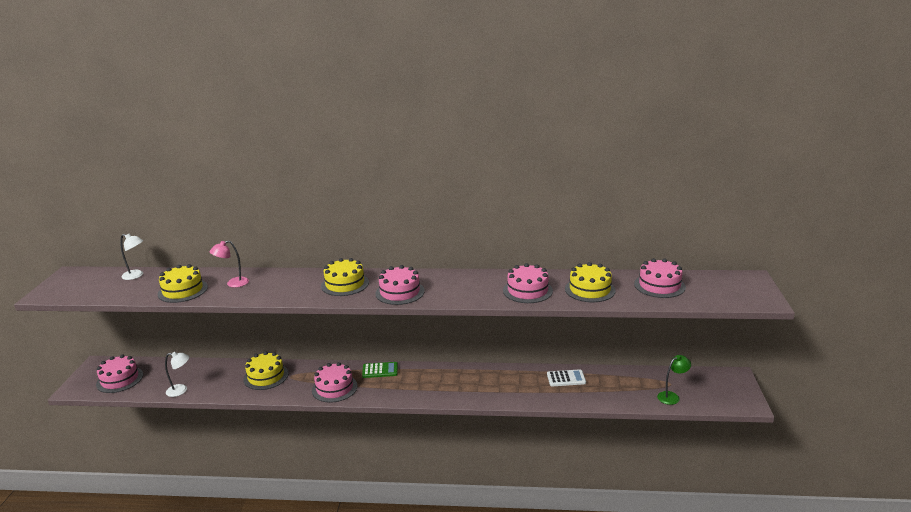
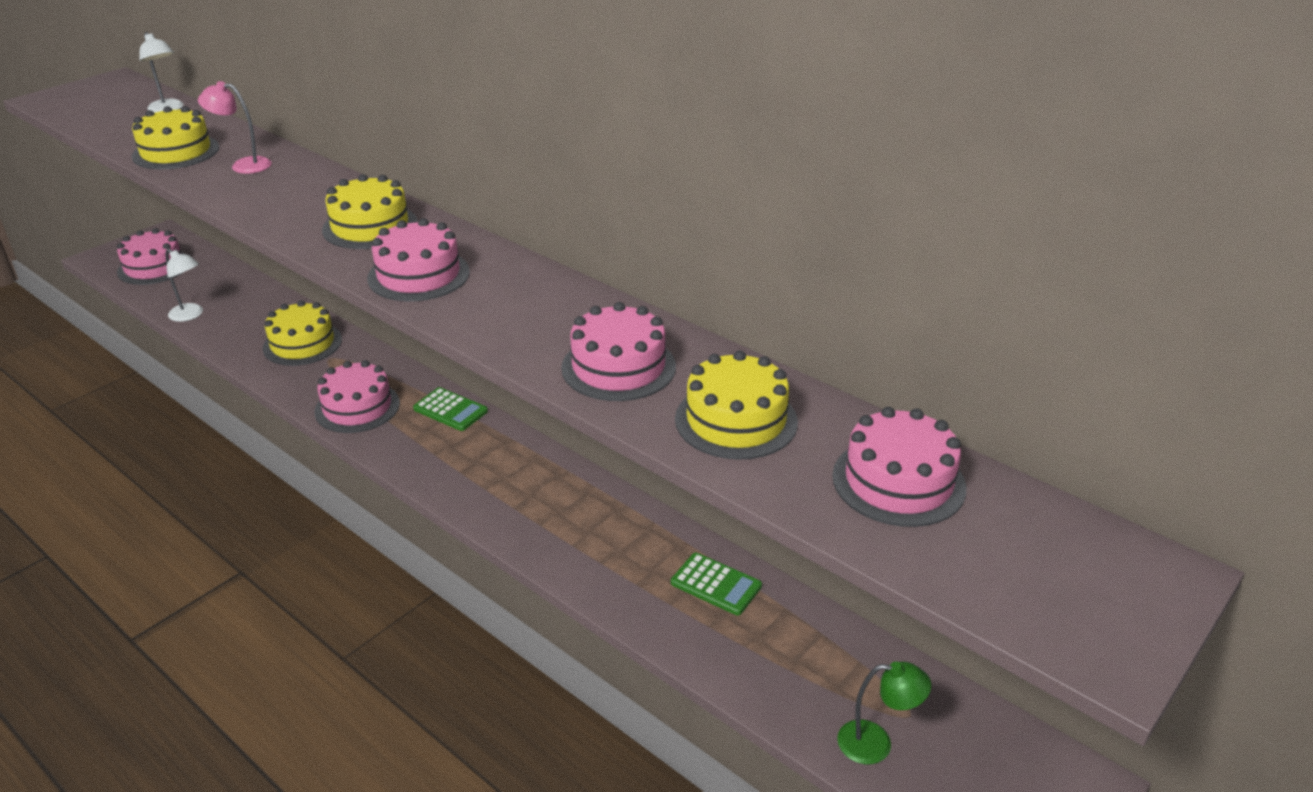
camera: 35 degrees right, 10 degrees up
white calculator [547,369,586,386] -> green calculator [671,553,762,615]

